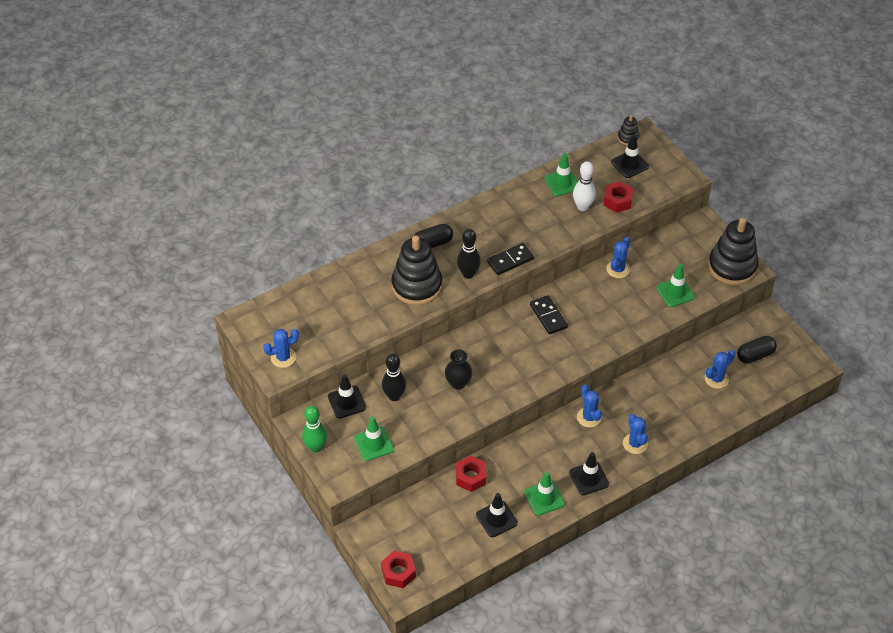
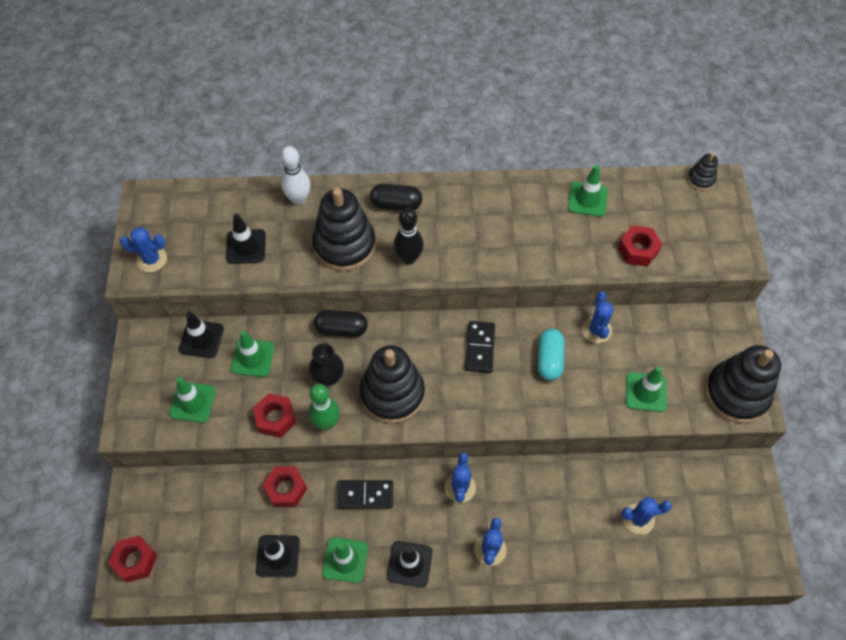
camera: 30 degrees right, 10 degrees up
green bowling pin [302,406,327,453] -> green bowling pin moved to [309,384,340,430]
black bowling pin [382,354,406,401] -> green traffic cone [231,331,275,377]
black domino [487,243,534,275] -> black domino moved to [336,480,393,509]
white bowling pin [573,161,596,211] -> white bowling pin moved to [281,146,311,205]
blue cactus [606,237,630,278] -> blue cactus turned 60 degrees counterclockwise [582,291,614,343]
black traffic cone [611,134,649,178] -> black traffic cone moved to [226,214,266,264]
black capsule [737,336,777,364] -> black capsule moved to [314,310,368,337]
none -> red nut [253,393,296,438]
none -> black stacking toy [360,345,425,423]
none -> turquoise capsule [538,329,565,381]

